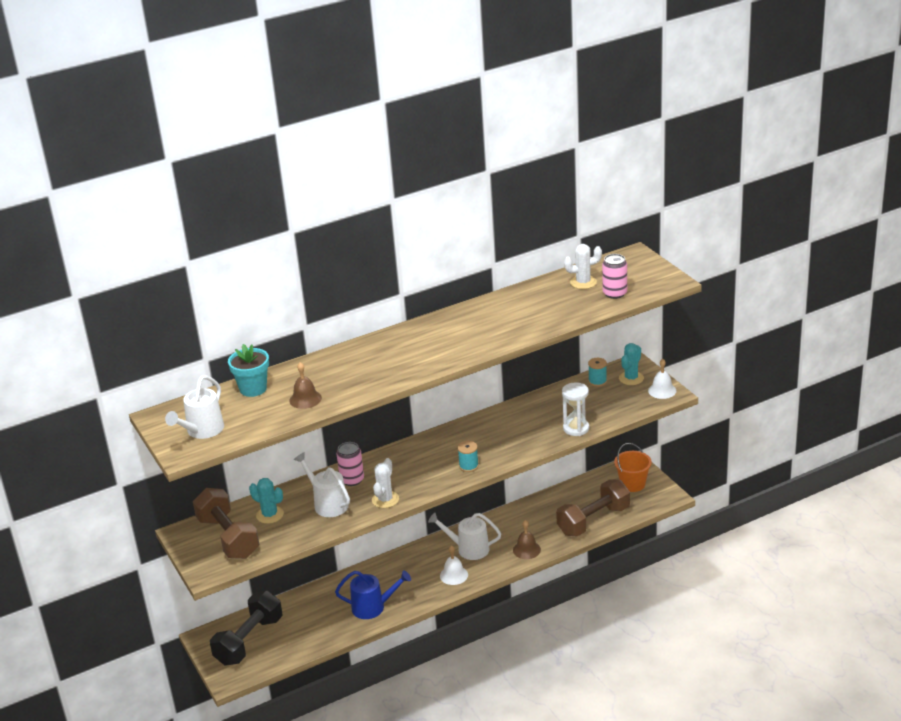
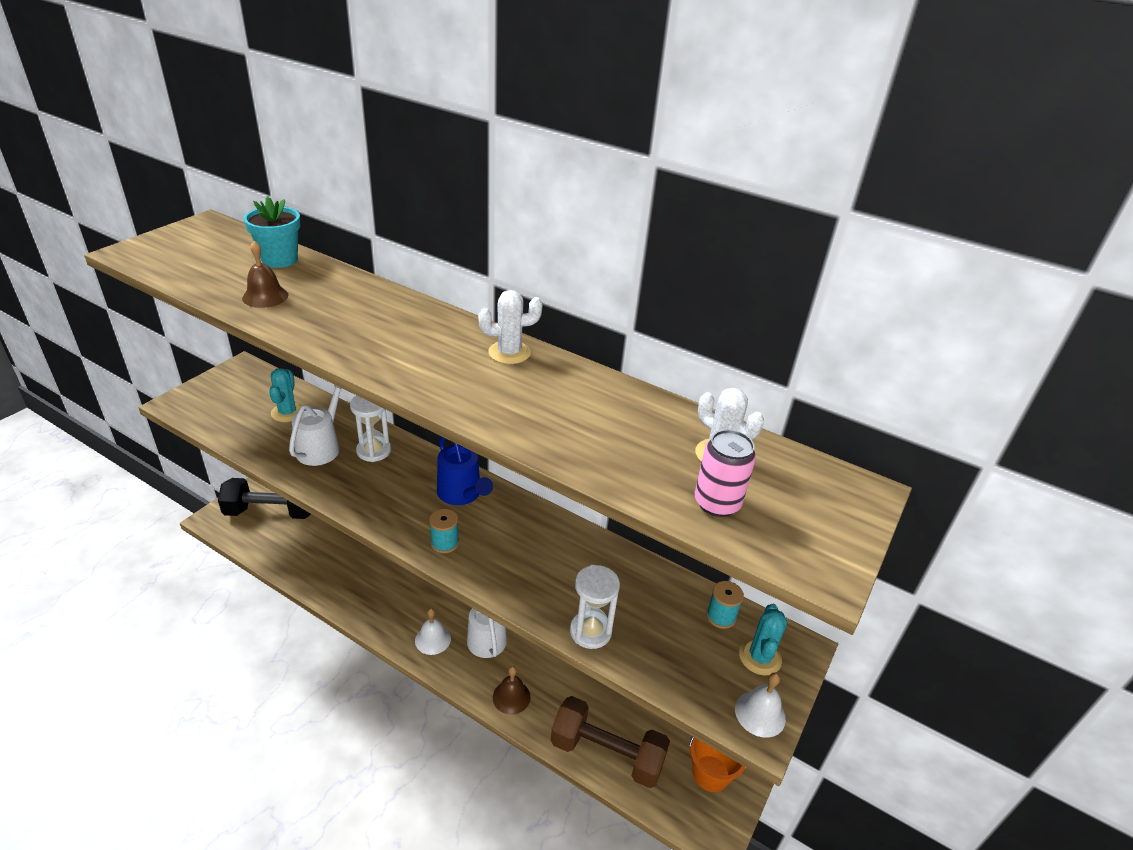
camera: 55 degrees right, 5 degrees up
white watering can [165,375,224,439] -> none
brown dumbbell [193,488,260,559] -> none
blue watering can [335,570,411,619] -> blue watering can moved to [437,437,493,505]
pink can [337,442,364,486] -> white hourglass [350,396,391,462]
white cactus [372,458,399,508] -> white cactus moved to [478,290,542,364]
turquoise cactus [619,343,644,385] -> turquoise cactus turned 75 degrees counterclockwise [739,604,787,676]

